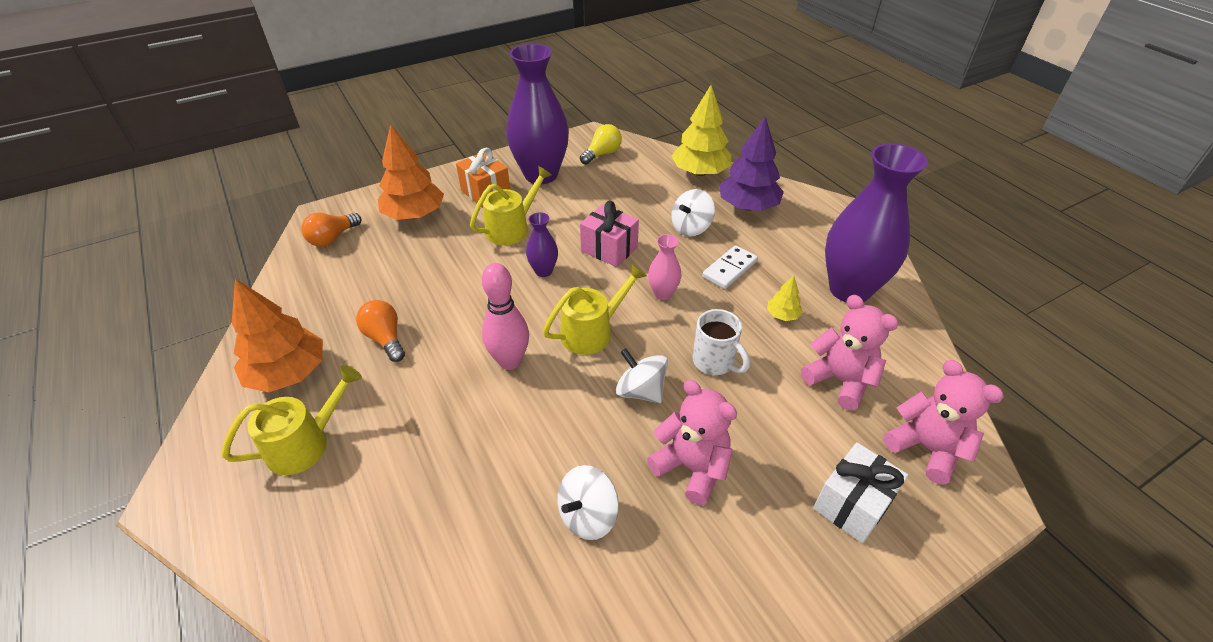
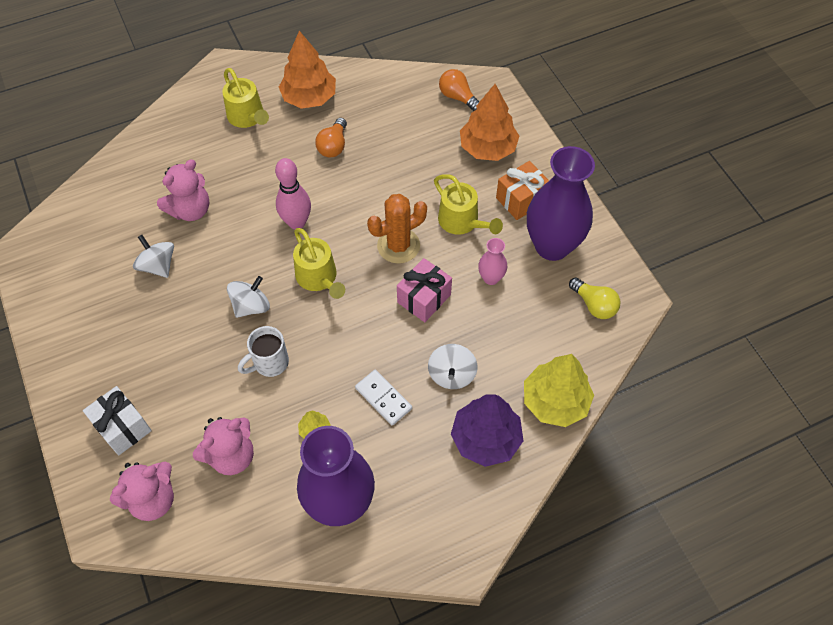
camera: 95 degrees right, 15 degrees up
orange light bulb [356,300,405,362] -> orange light bulb turned 135 degrees clockwise [315,118,347,157]
purple vase [526,212,558,277] -> orange cactus [367,194,427,264]
pink teddy bear [647,380,737,505] -> pink teddy bear moved to [157,159,209,221]
pink vase [648,234,682,300] -> pink vase moved to [478,238,507,285]
white spinning top [671,189,715,237] -> white spinning top turned 135 degrees counterclockwise [428,344,477,389]

